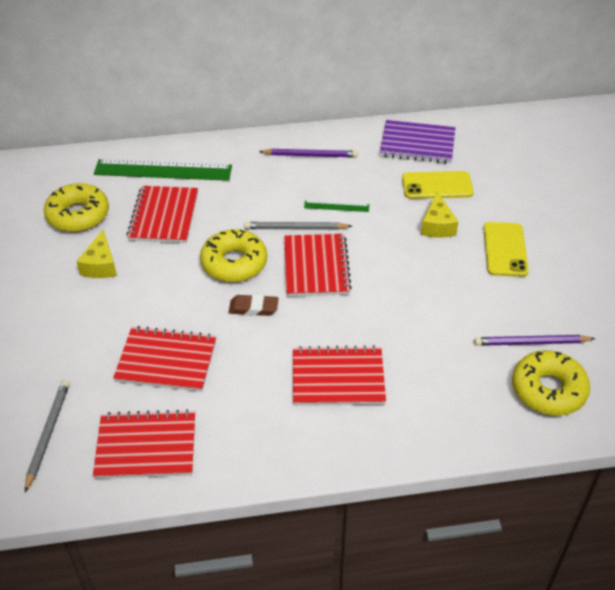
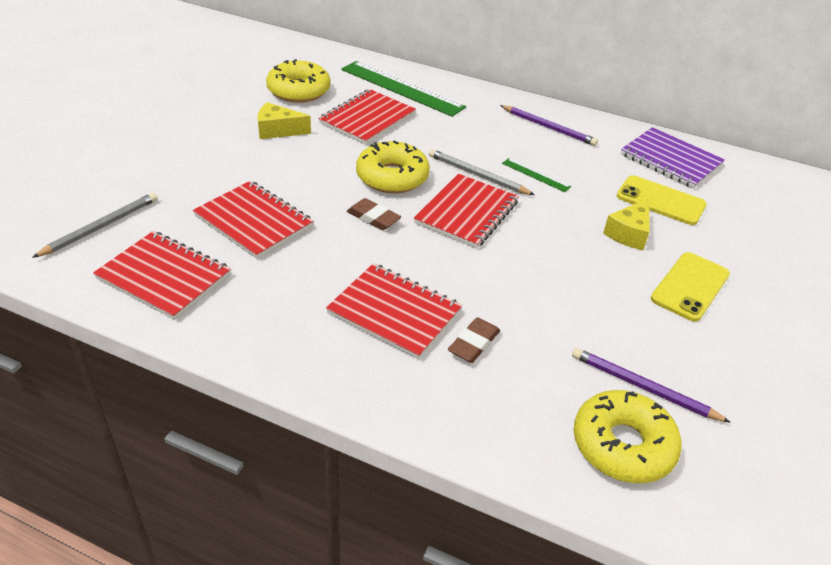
camera: 30 degrees right, 5 degrees down
yellow cheese [76,230,117,278] -> yellow cheese turned 60 degrees clockwise [258,102,311,139]
none -> brown eraser [448,317,500,363]

